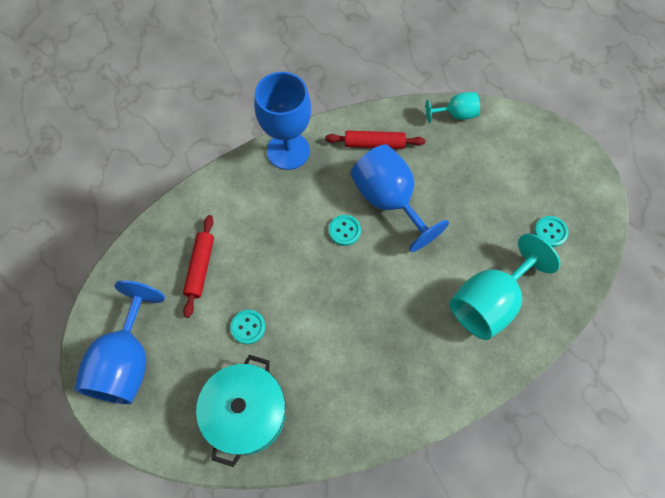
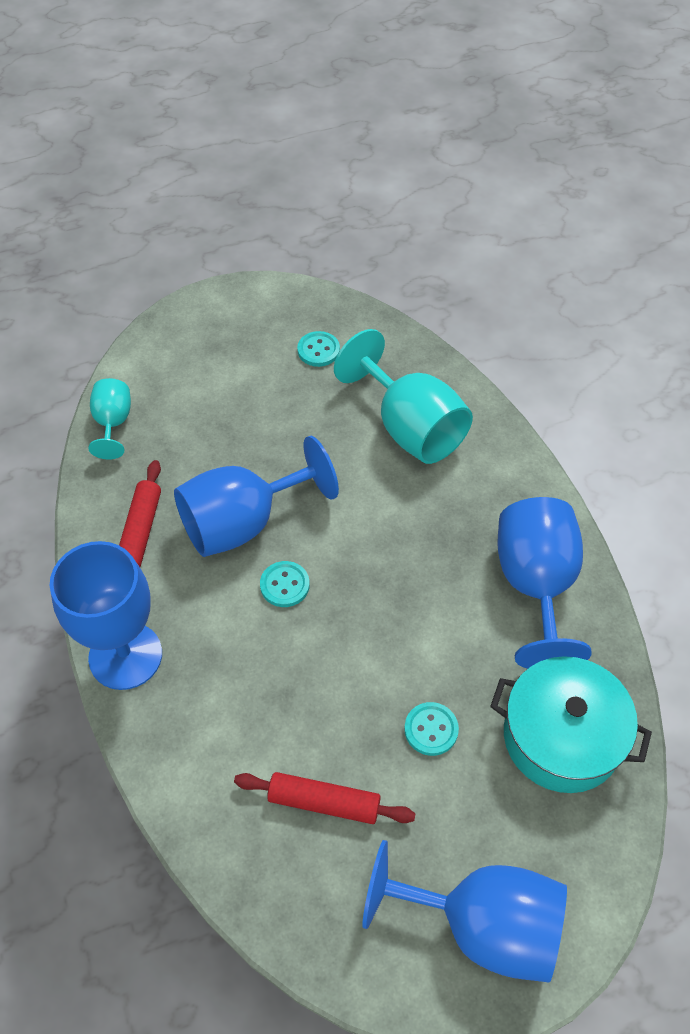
camera: 85 degrees left, 10 degrees down
none -> blue goblet [497,497,592,669]

